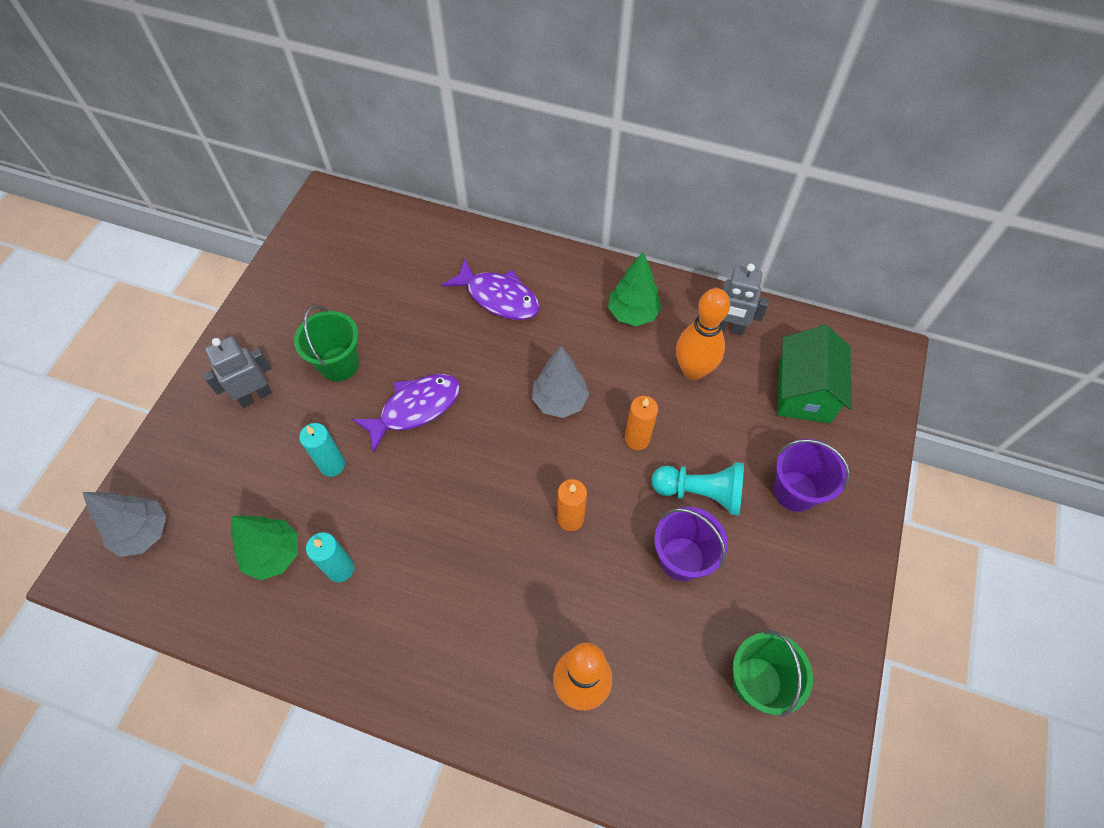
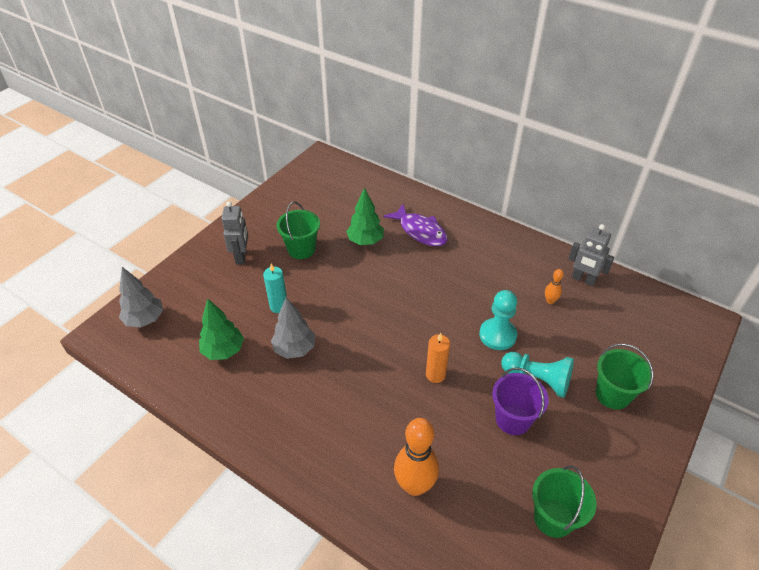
camera: 15 degrees right, 15 degrees down
grey robot [203,336,272,408] -> grey robot turned 105 degrees clockwise [221,201,248,264]
turquoise candle [306,532,354,582] -> none
purple fish [352,374,460,453] -> none
grey tree [532,346,589,418] -> grey tree moved to [271,297,315,359]
green tree [608,252,662,326] -> green tree moved to [346,187,384,245]
orange candle [625,396,658,450] -> turquoise pawn [479,290,517,350]
orange bowling pin [676,288,730,380] -> orange bowling pin [545,269,564,304], size x0.47
purple bucket [774,438,850,512] -> green bucket [596,344,654,410]
green house [777,325,852,423] -> none

